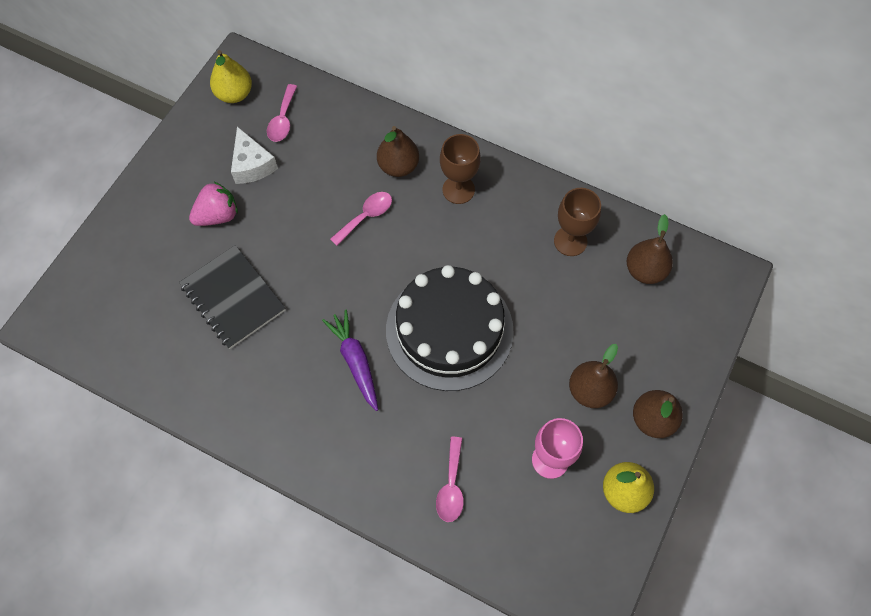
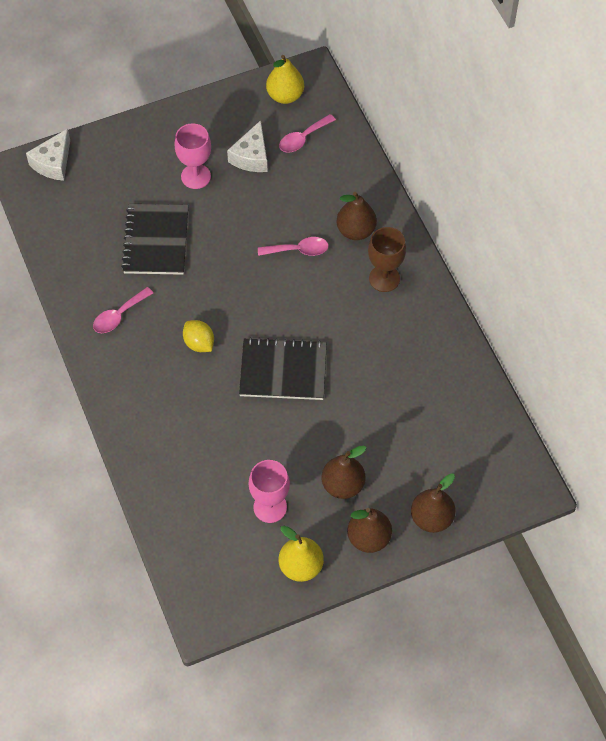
camera: 40 degrees right, 5 degrees down
pink strawberry [189,181,238,226] -> pink goblet [174,123,211,189]
purple carrot [322,310,378,411] -> yellow lemon [183,320,214,352]
black cake [386,265,514,391] -> black notebook [239,337,327,400]
pink spoon [436,437,464,522] -> pink spoon moved to [93,287,153,333]
brown goblet [554,188,601,256] -> none
brown pear [627,214,673,284] -> brown pear moved to [411,473,456,533]
none -> white cheese [26,129,70,181]

